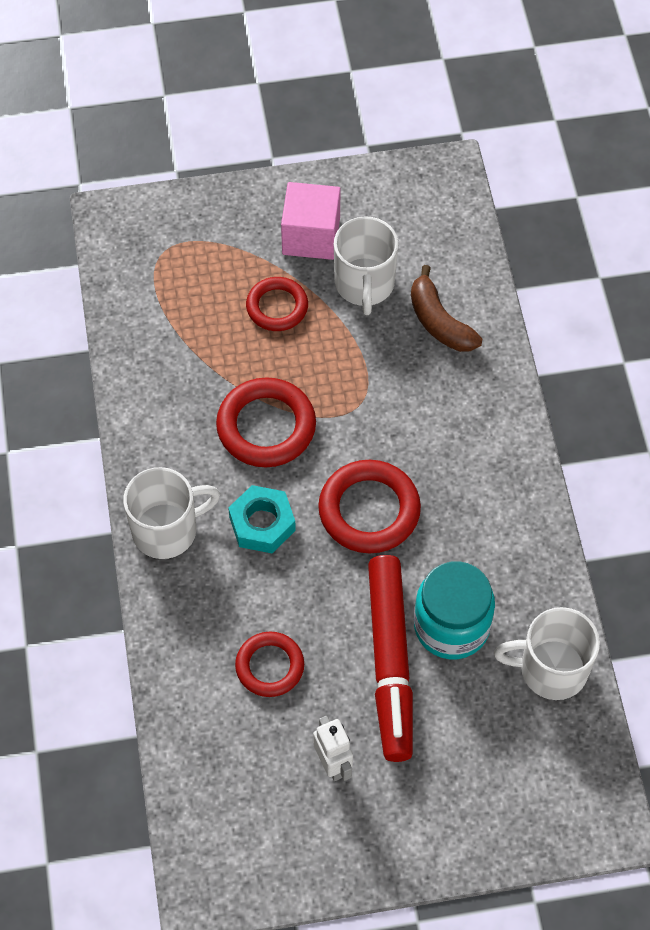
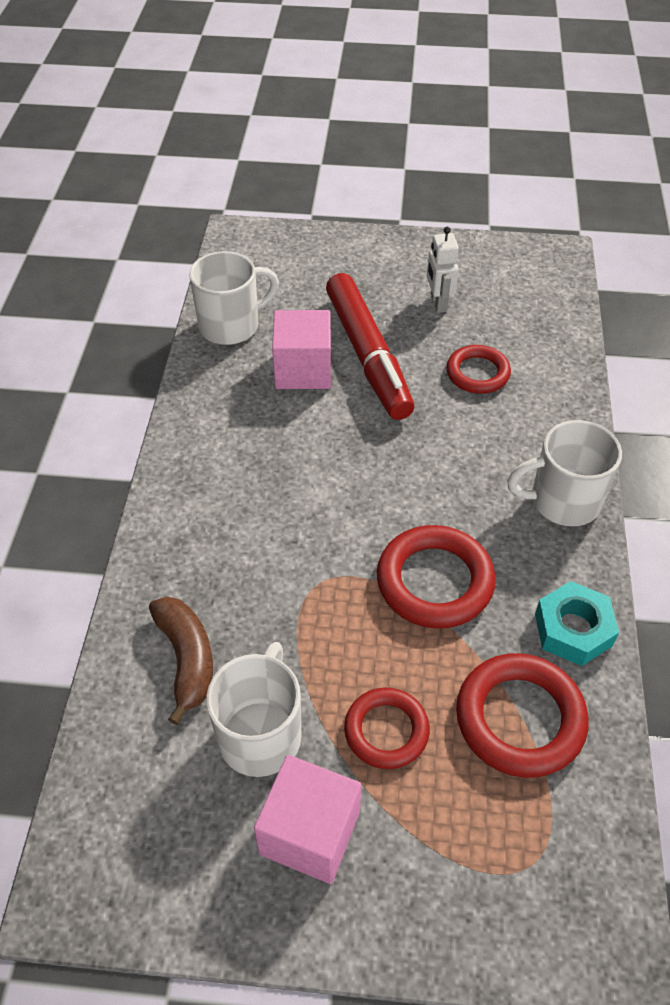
camera: 165 degrees left, 10 degrees down
turquoise nut [228,485,296,554] -> turquoise nut moved to [535,581,619,666]
red ring [318,460,421,553] -> red ring moved to [456,653,589,778]
red marker [368,555,413,762] -> red marker turned 150 degrees clockwise [326,273,414,420]
turquoise jar [414,561,495,659] -> pink cube [272,310,331,389]
white mug [494,607,600,700] -> white mug turned 45 degrees counterclockwise [189,251,279,345]

